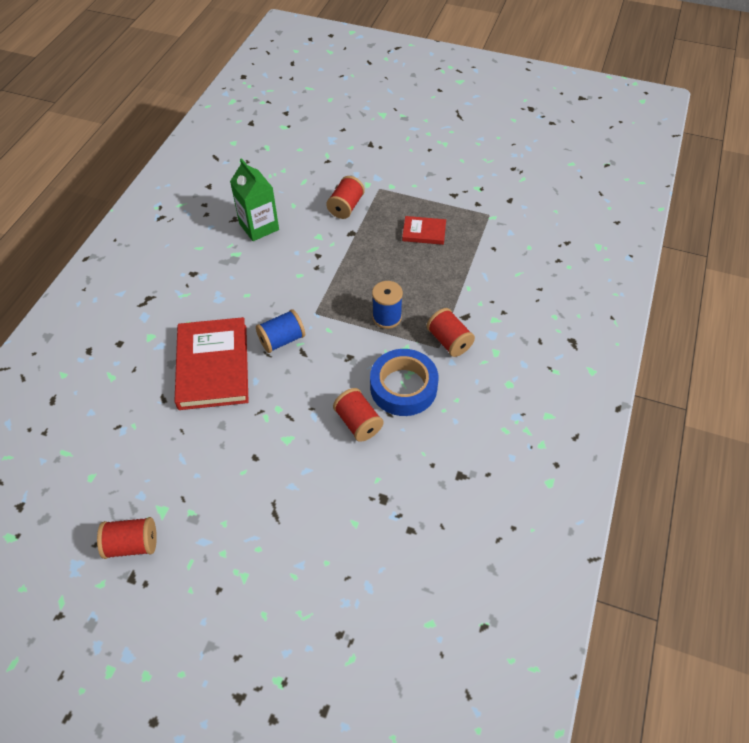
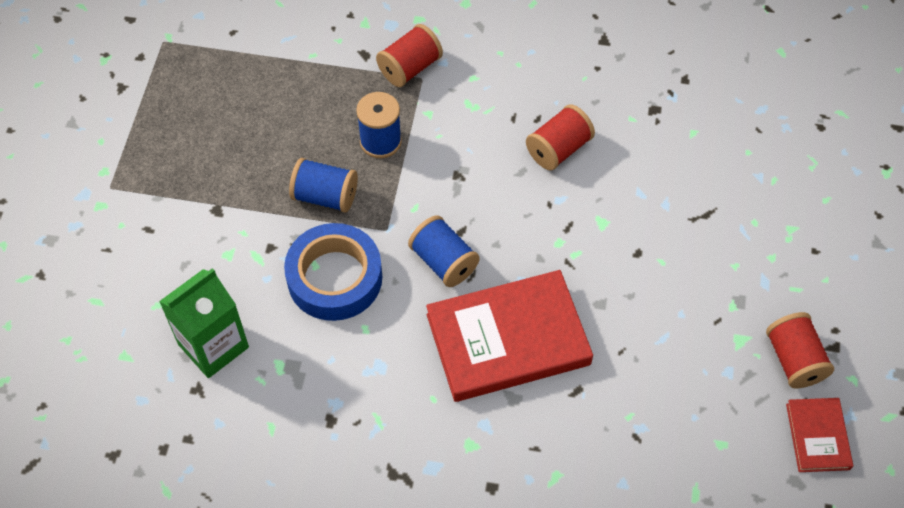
camera: 100 degrees left, 5 degrees up
red spool [326,176,365,219] -> none
blue tape [370,349,438,416] -> blue tape moved to [284,223,382,321]
red book [402,216,446,245] -> red book moved to [786,398,853,472]
none -> blue spool [289,158,358,213]

